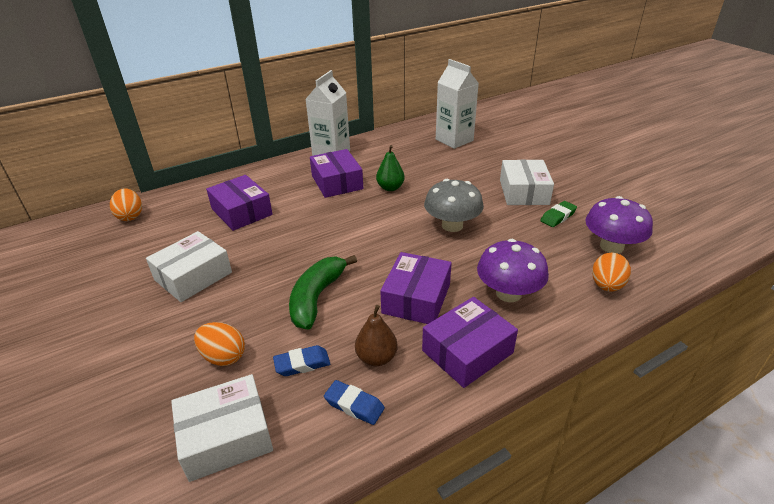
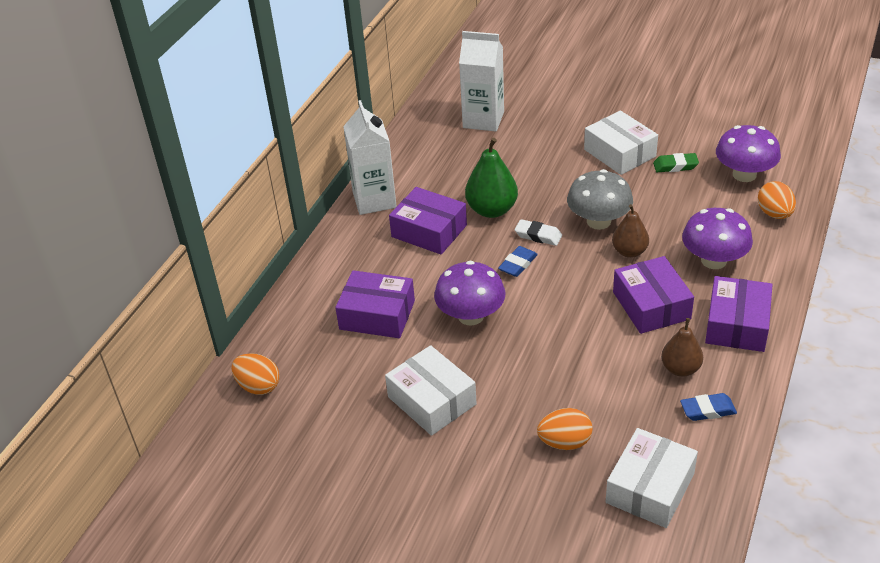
camera: 35 degrees left, 5 degrees up
white box [146,231,232,302] -> white box turned 45 degrees counterclockwise [385,345,477,436]
blue eraser [273,345,330,376] -> blue eraser moved to [498,246,538,277]
green banana [289,255,357,330] -> none
green pear [376,145,405,191] -> green pear [465,138,518,218], size x1.51
green eraser [540,201,577,227] -> green eraser turned 75 degrees clockwise [653,153,699,172]
none -> purple mushroom [434,261,505,326]
none -> white eraser [515,219,562,246]
none -> brown pear [612,204,649,258]

